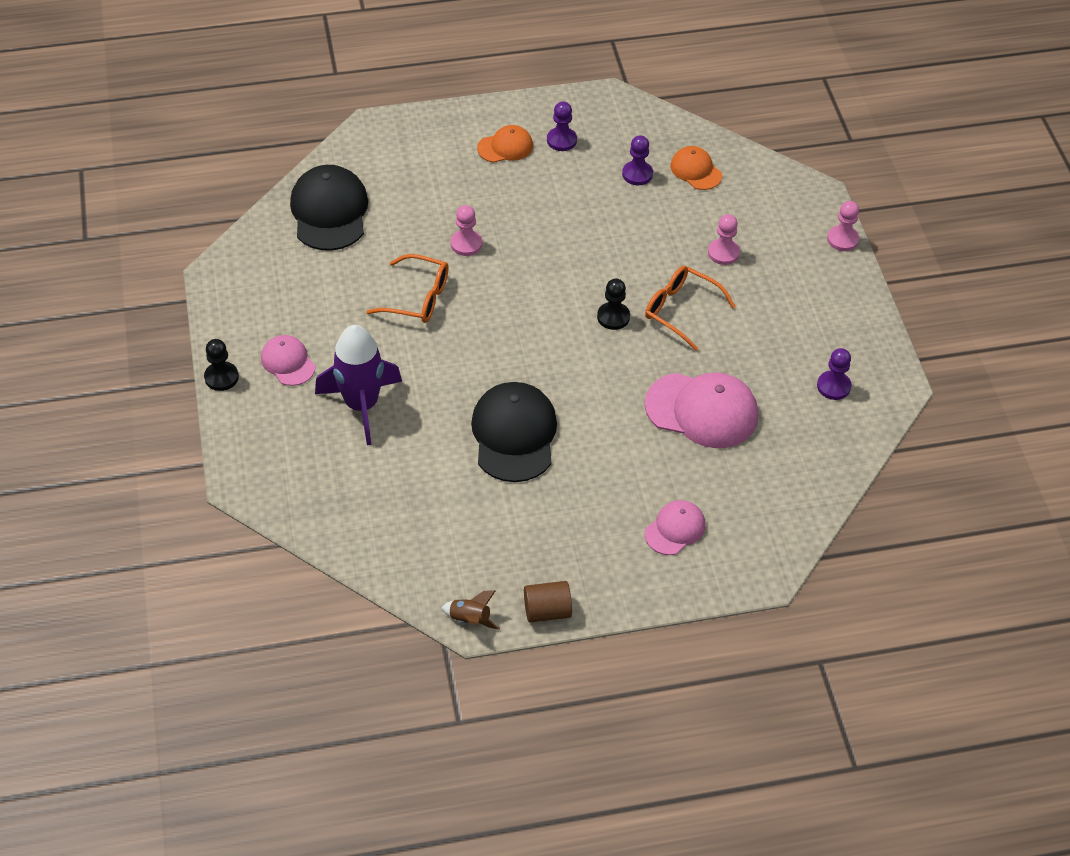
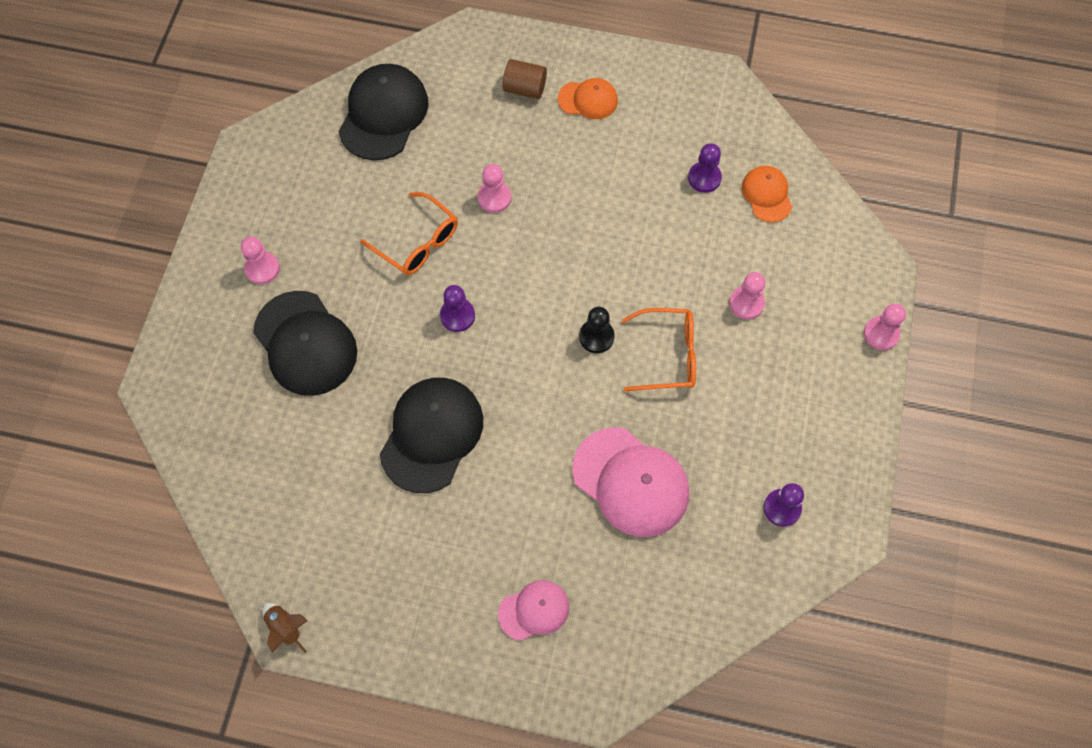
camera: 25 degrees right, 15 degrees up
black pawn [204,339,239,391] -> none
pink cap [261,335,316,386] -> pink pawn [241,236,280,284]
purple rocket [315,325,402,445] -> black cap [253,291,357,396]
brown cylinder [524,581,572,623] -> brown cylinder moved to [503,59,547,99]
purple pawn [547,102,577,151] -> purple pawn moved to [440,285,475,332]
orange glasses [645,266,736,351] -> orange glasses turned 120 degrees clockwise [622,308,696,391]

